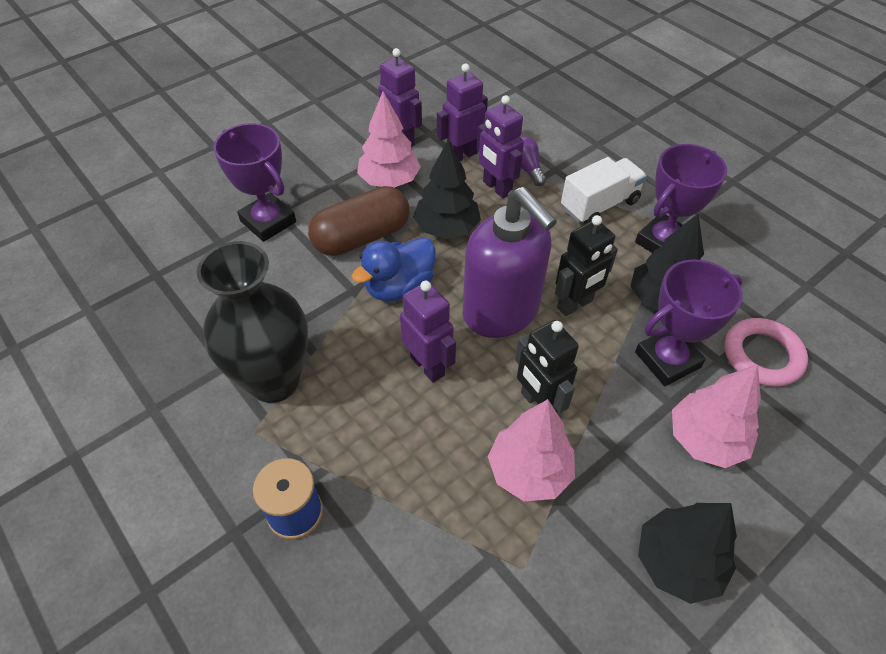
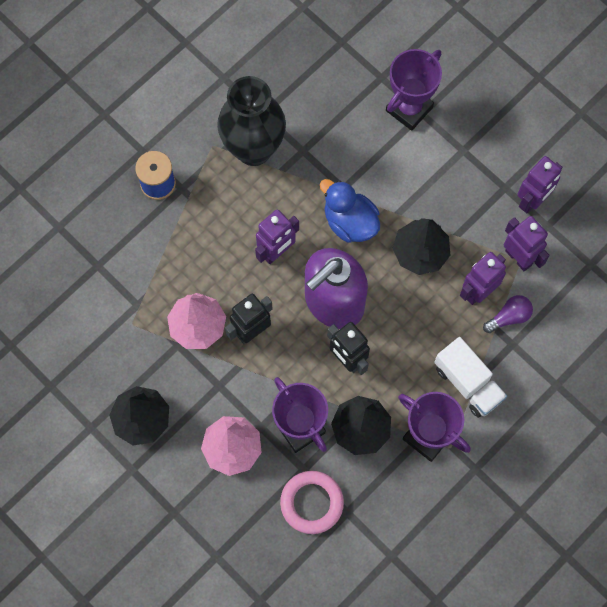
camera: 85 degrees right, 20 degrees up
brown capsule [308,186,410,256] -> none
pink tree [357,91,421,188] -> none

